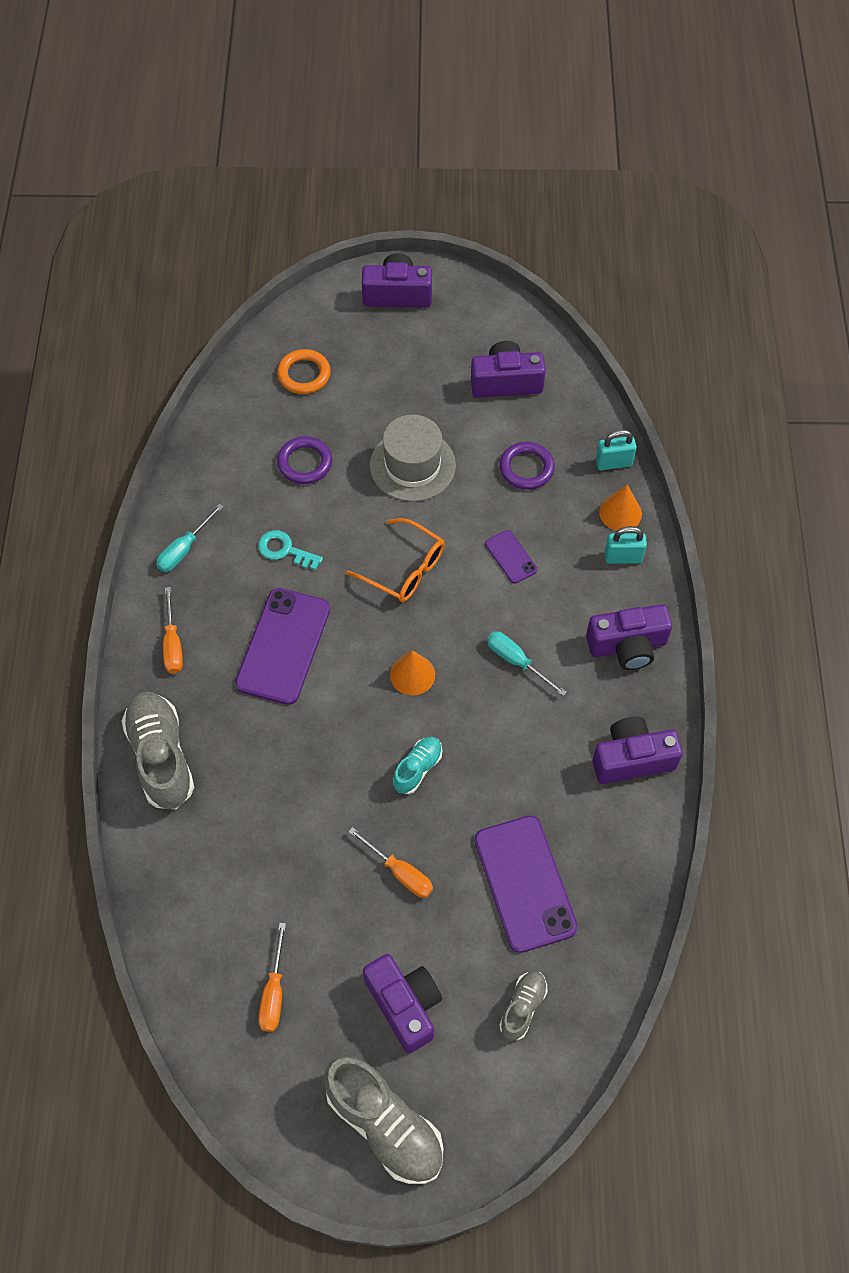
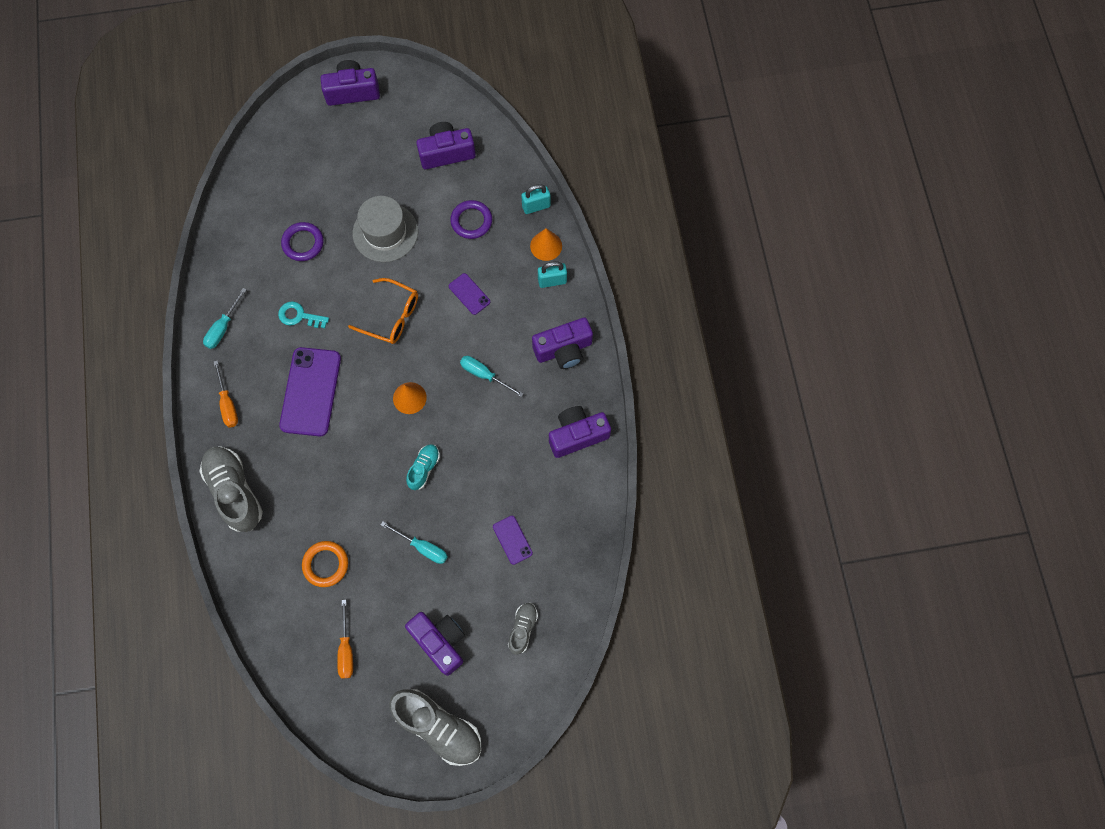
camera: 10 degrees left, 10 degrees up
orange ring [277,349,331,394] -> orange ring moved to [302,541,348,587]
orange screwdriver [348,827,433,898] -> turquoise screwdriver [381,521,448,564]
purple phone [474,816,578,953] -> purple phone [493,516,533,565], size x0.49

